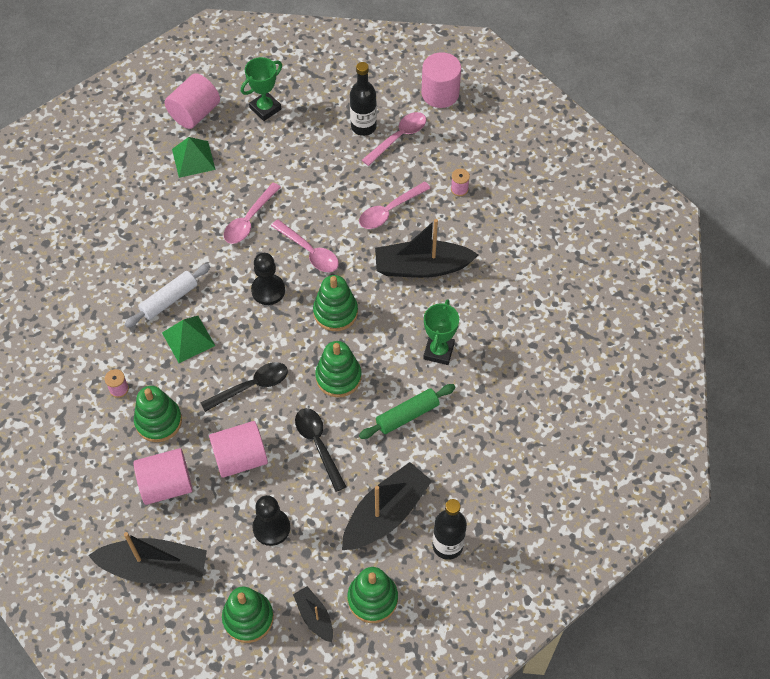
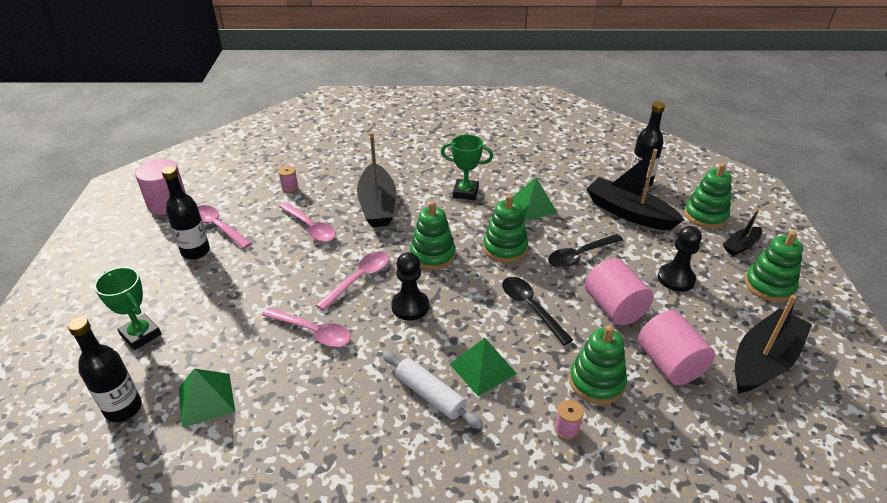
camera: 95 degrees left, 20 degrees down
black boat [88,532,207,584] -> black boat turned 45 degrees clockwise [735,295,812,393]
pink cylinder [165,73,220,129] -> black bottle [68,317,142,422]
green rolling pin [359,384,456,439] -> green pyramid [513,178,558,221]

